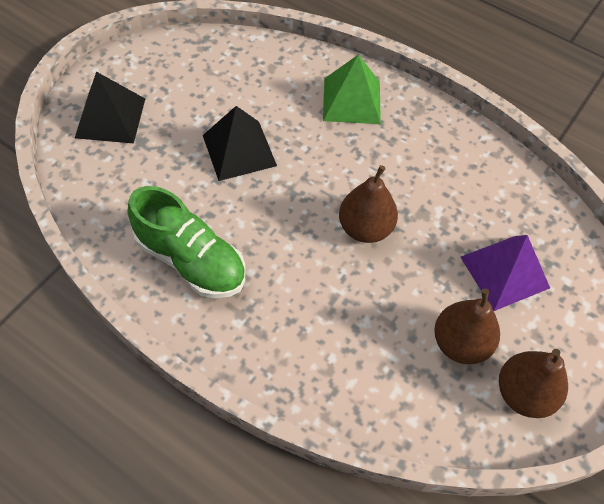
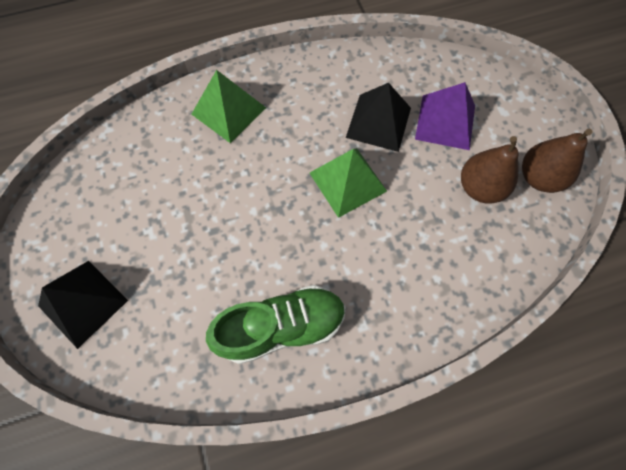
camera: 50 degrees left, 10 degrees up
black pyramid [203,106,277,181] -> black pyramid moved to [346,83,411,152]
brown pear [339,165,398,243] -> green pyramid [310,148,387,218]

